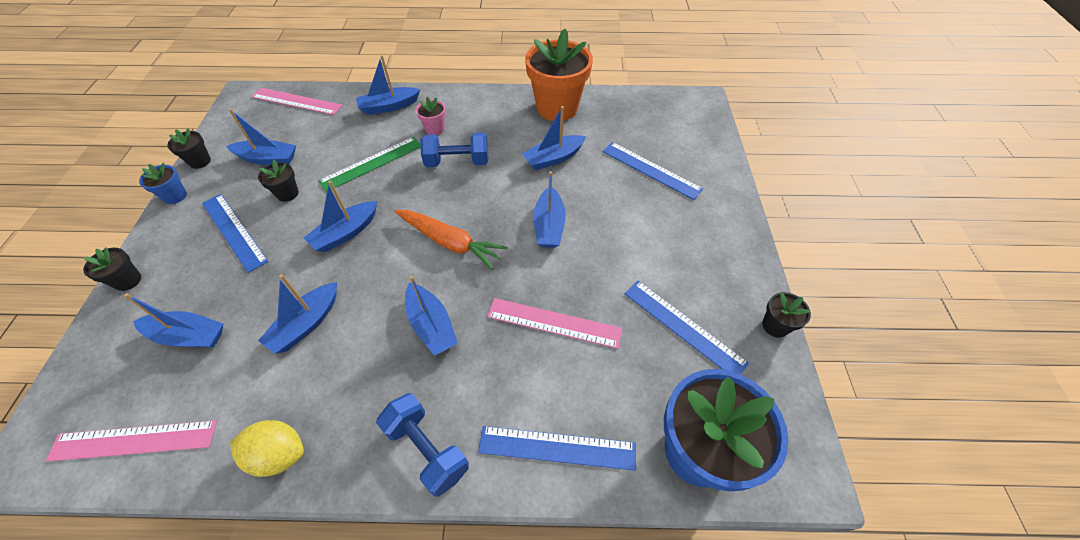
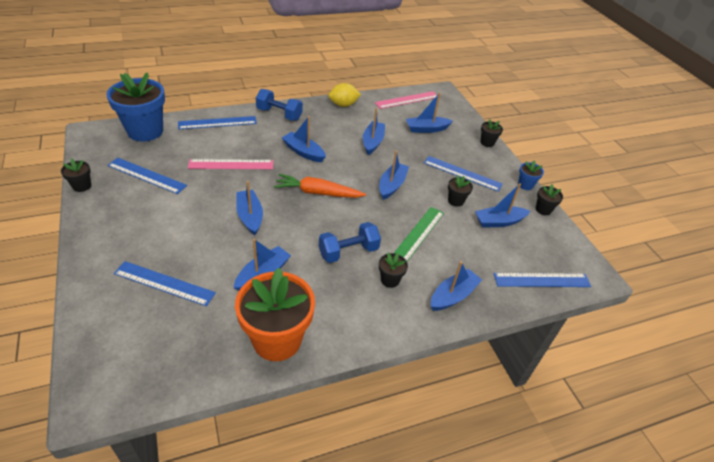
camera: 155 degrees right, 10 degrees down
pink ruler [251,88,342,115] -> blue ruler [493,273,591,287]
pink flower pot [416,97,446,136] -> black flower pot [379,253,408,288]

